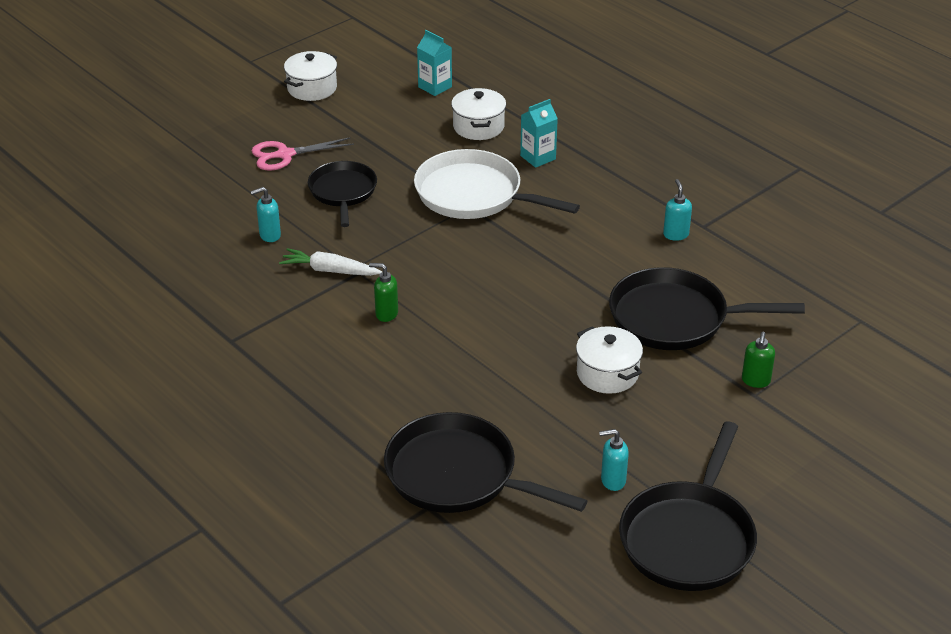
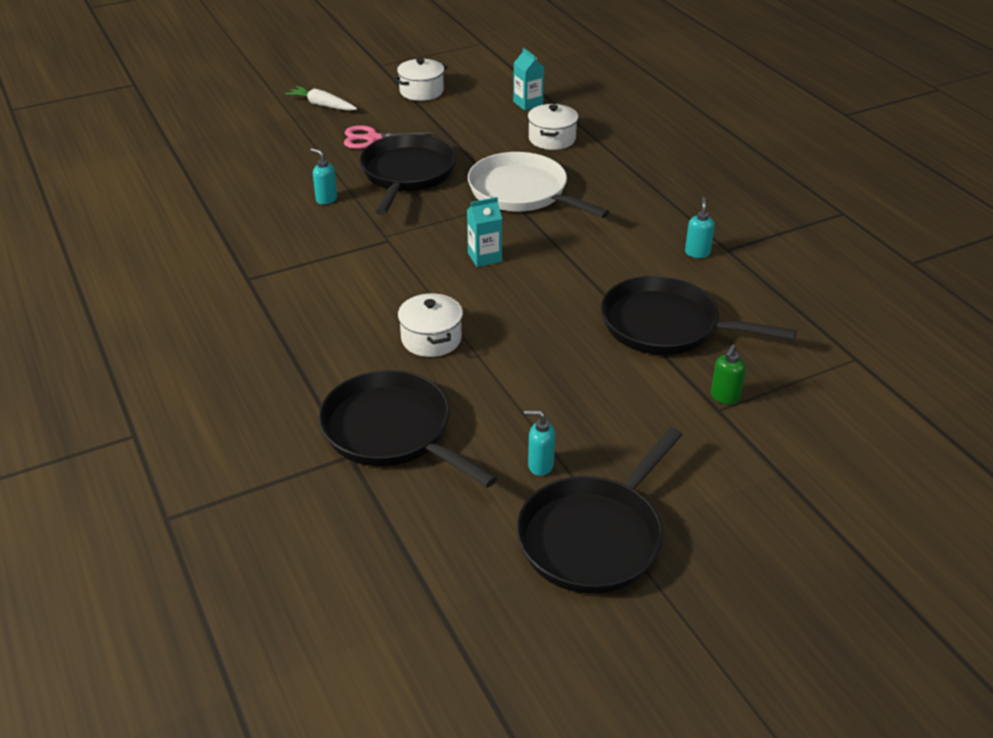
camera: 15 degrees right, 0 degrees up
turquoise soap dispenser [250,187,281,242] -> turquoise soap dispenser turned 45 degrees clockwise [310,148,337,204]
white carrot [279,248,382,276] -> white carrot moved to [285,86,357,111]
black pan [308,161,377,227] -> black pan [360,134,457,215], size x1.53
green soap dispenser [369,263,398,322] -> none
turquoise carton [520,99,558,168] -> turquoise carton moved to [467,197,502,267]
white pot [576,326,643,394] -> white pot moved to [398,292,463,357]

